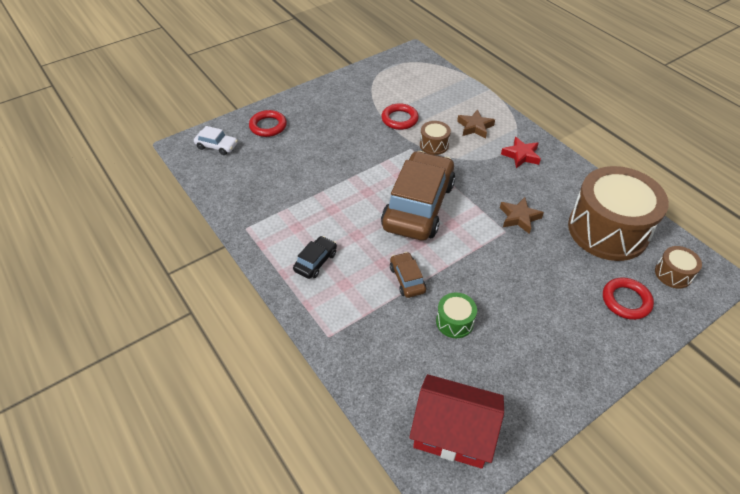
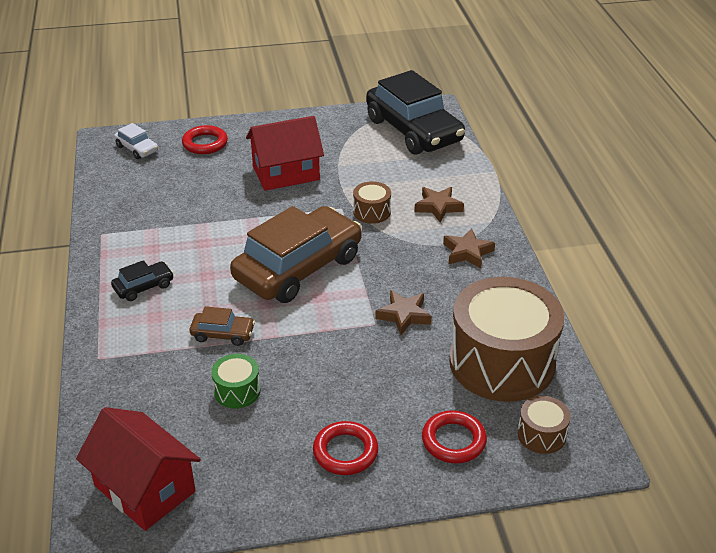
camera: 25 degrees right, 10 degrees down
red ring [382,103,419,130] -> red ring moved to [313,421,378,475]
brown car [390,252,426,298] -> brown car turned 90 degrees clockwise [189,306,255,346]
red star [501,137,541,168] -> brown star [443,229,495,268]
none -> red house [246,116,324,191]
none -> black car [366,70,465,155]

